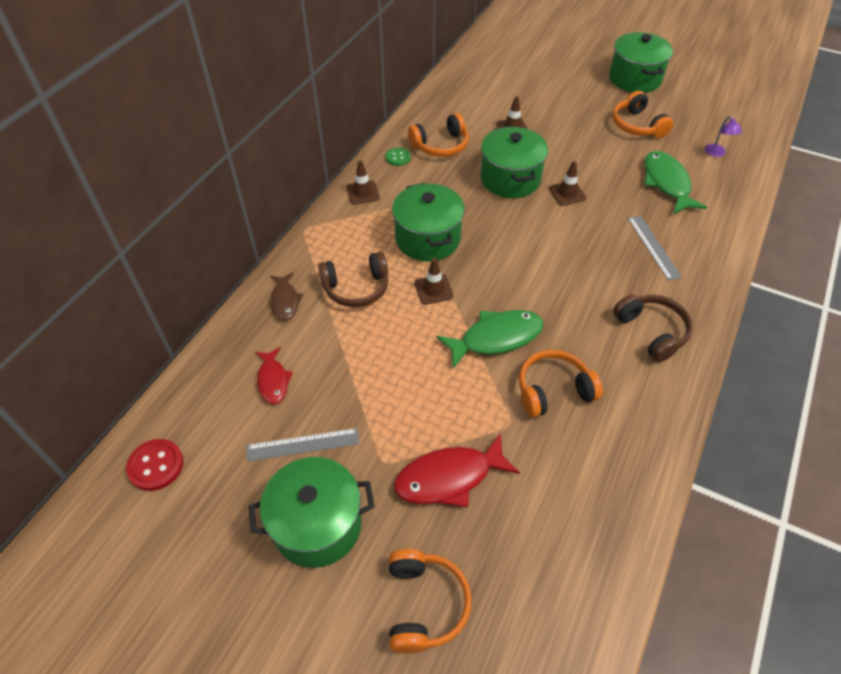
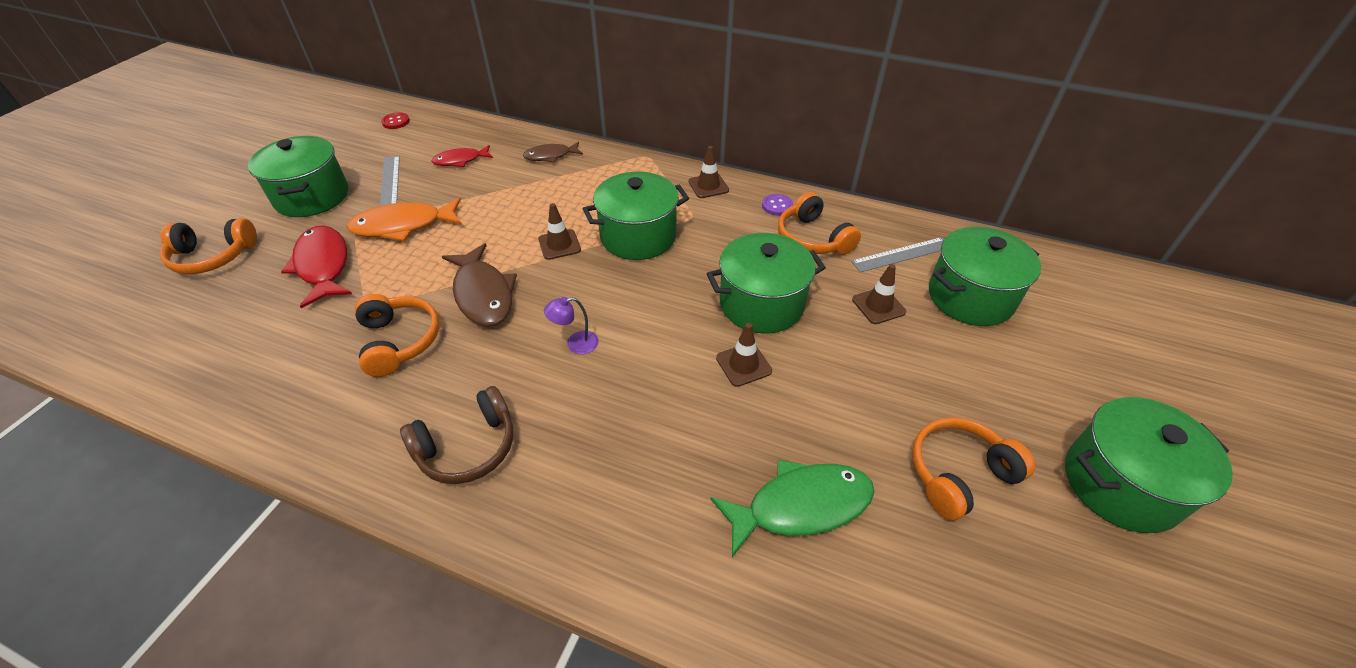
camera: 85 degrees right, 5 degrees down
red button [126,439,183,491] -> red button [381,112,410,129], size x0.66
brown headphones [318,252,388,307] -> none
green button [386,147,411,166] -> purple button [762,194,793,216]
green fish [436,310,544,369] -> brown fish [442,243,517,327]
grey ruler [628,215,682,281] -> grey ruler moved to [851,237,944,272]
purple lamp [705,116,742,157] -> purple lamp moved to [544,297,599,354]
none -> orange fish [347,198,462,241]
none -> green pot [929,227,1041,326]

